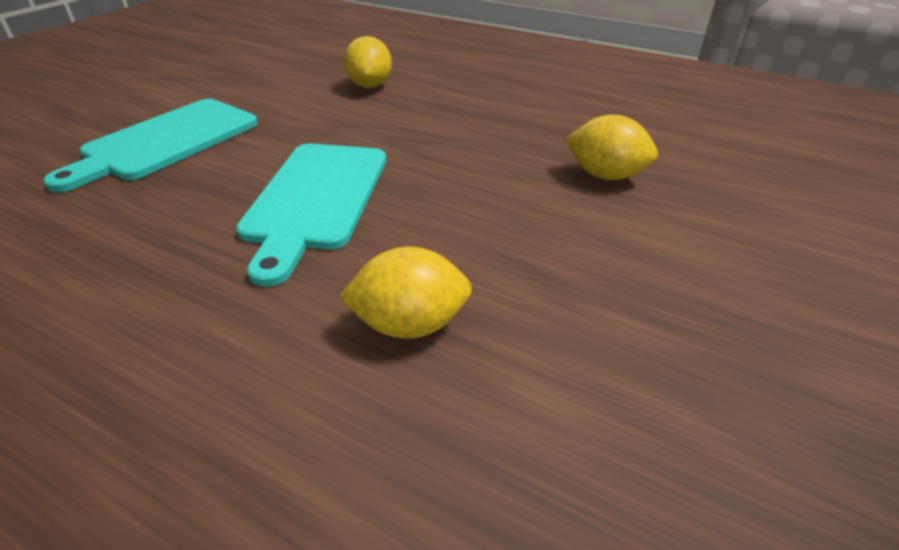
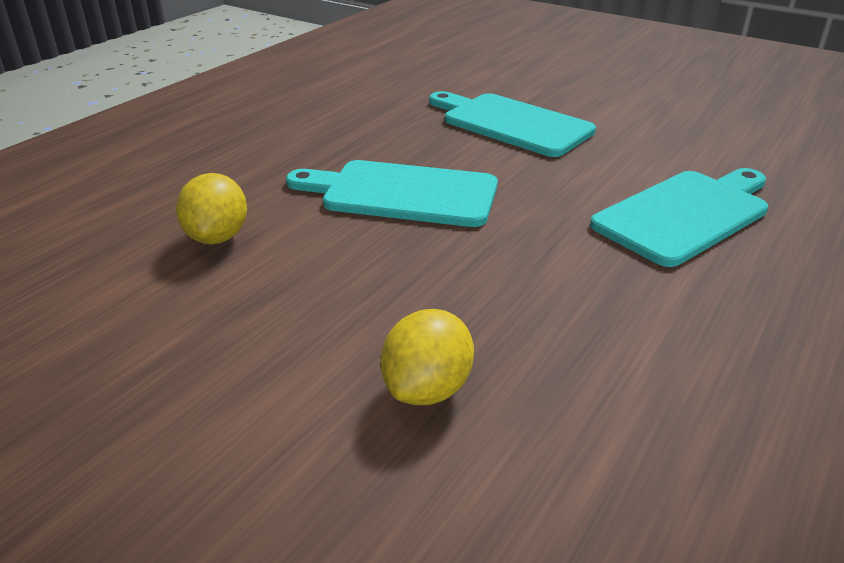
camera: 95 degrees right, 5 degrees down
yellow lemon [344,36,392,88] -> turquoise cutting board [590,168,768,267]

